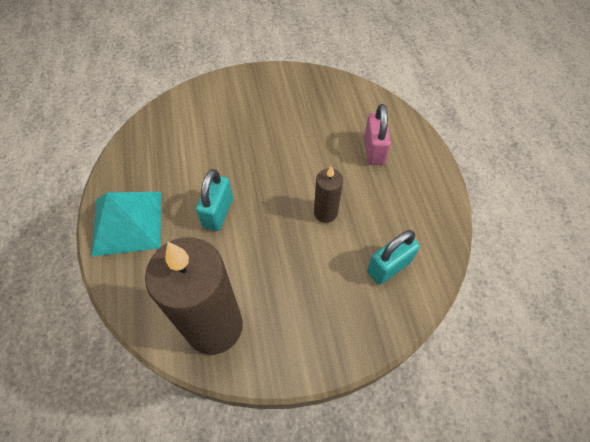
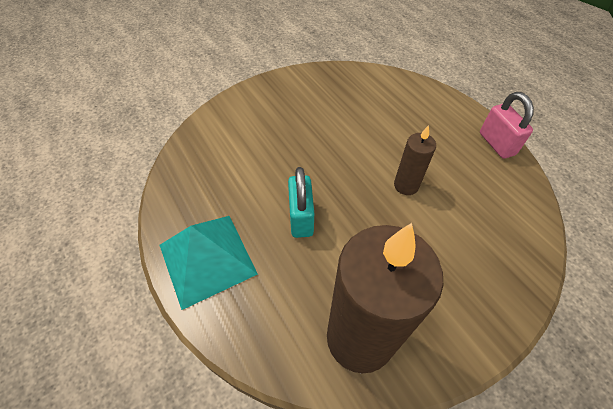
camera: 20 degrees left, 5 degrees down
pink padlock [364,104,391,165] -> pink padlock moved to [480,92,534,159]
turquoise padlock [367,230,420,285] -> none

